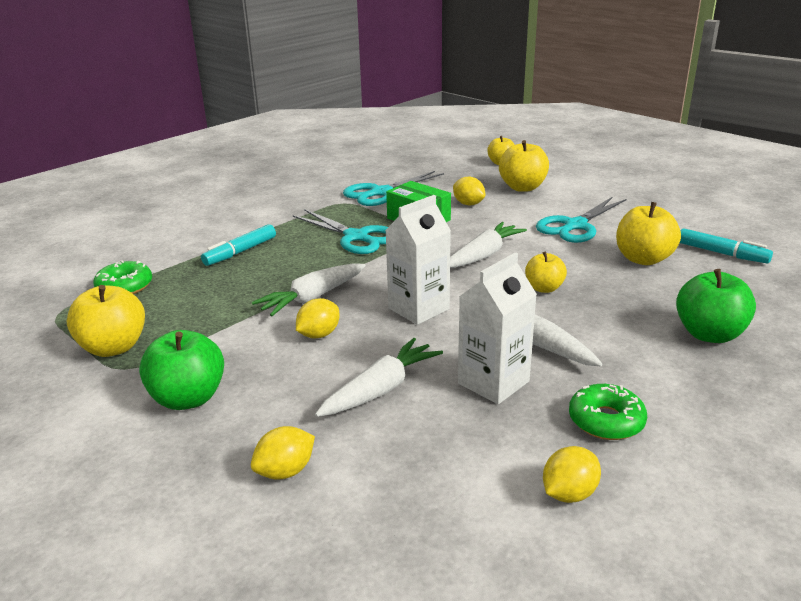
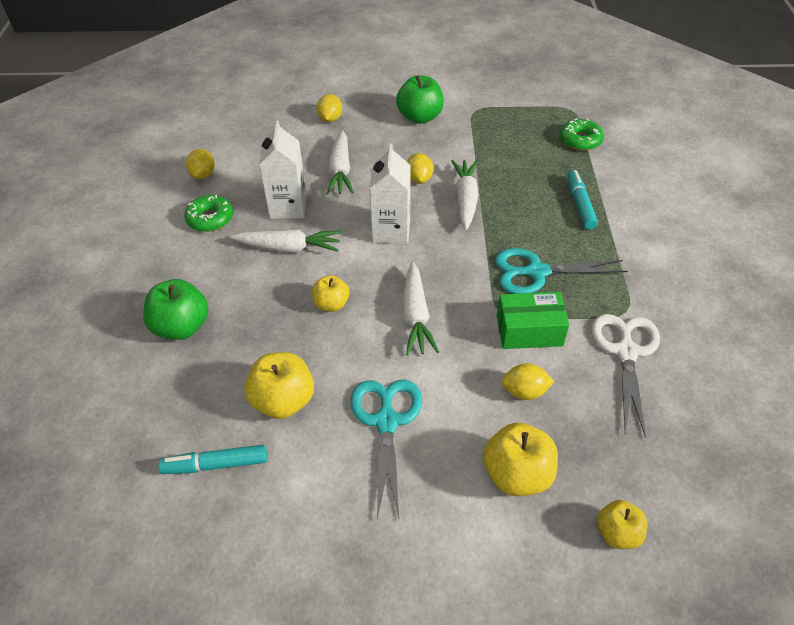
camera: 135 degrees right, 20 degrees up
yellow apple [67,285,145,357] -> none
turquoise scissors [343,171,444,206] -> white scissors [592,314,660,437]

